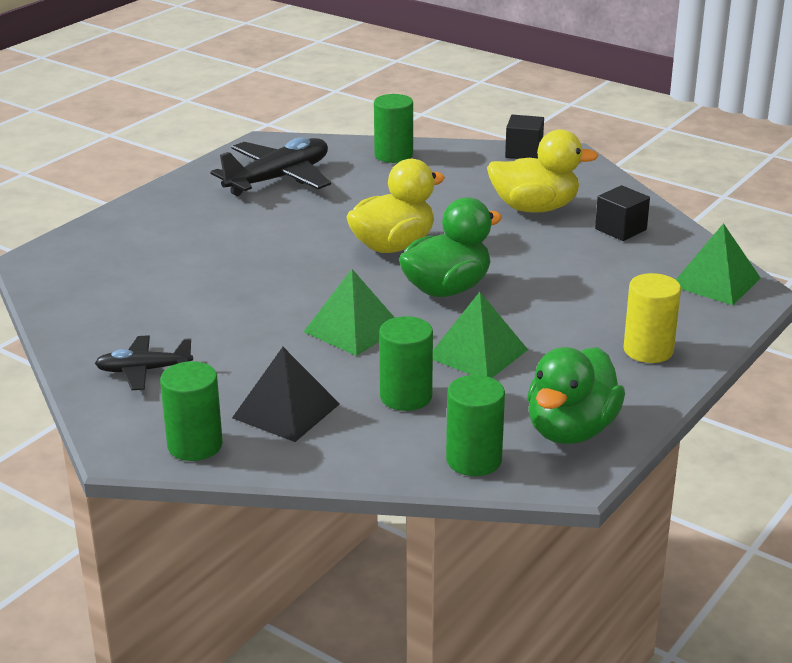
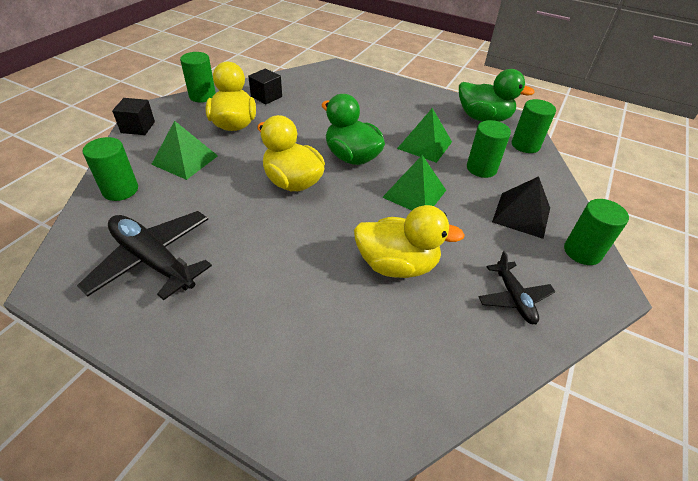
camera: 100 degrees left, 15 degrees up
yellow cylinder [624,273,681,363] -> none
green pyramid [676,223,761,305] -> green pyramid moved to [151,121,218,180]
none -> green cylinder [180,52,216,102]
none -> yellow duck [354,205,465,278]

